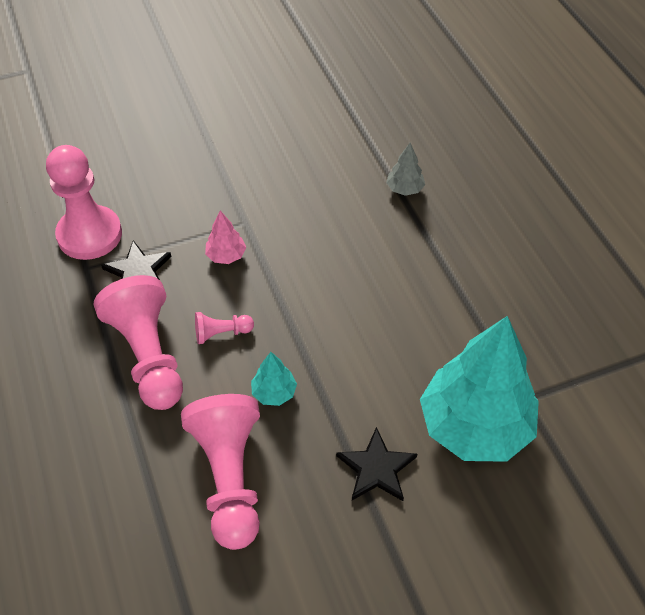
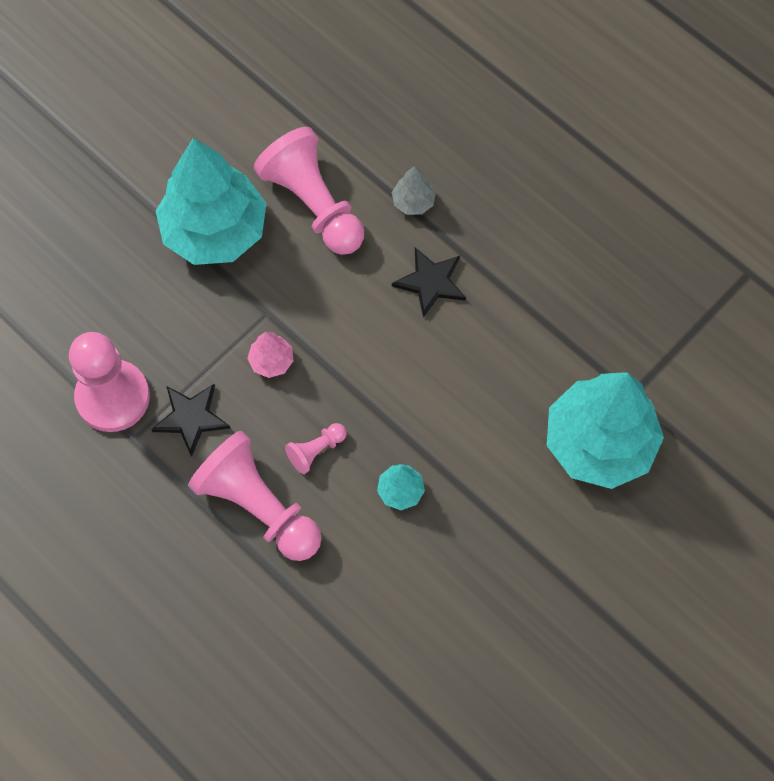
camera: 25 degrees left, 15 degrees up
pink pawn [181,394,260,550] -> pink pawn moved to [254,127,364,255]
black star [336,427,417,501] -> black star moved to [392,247,466,318]
none -> turquoise tree [156,138,266,265]

